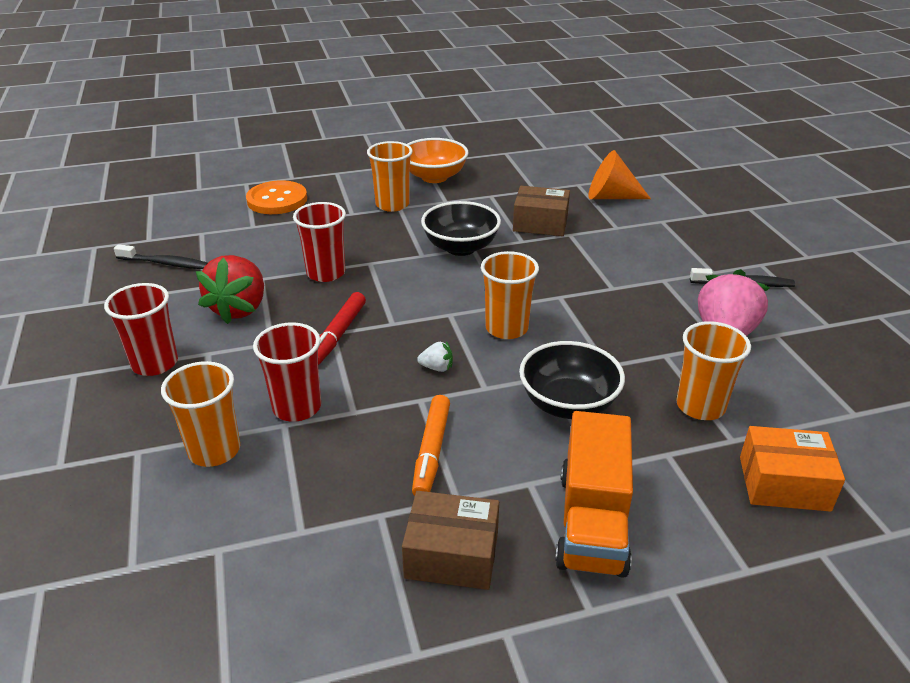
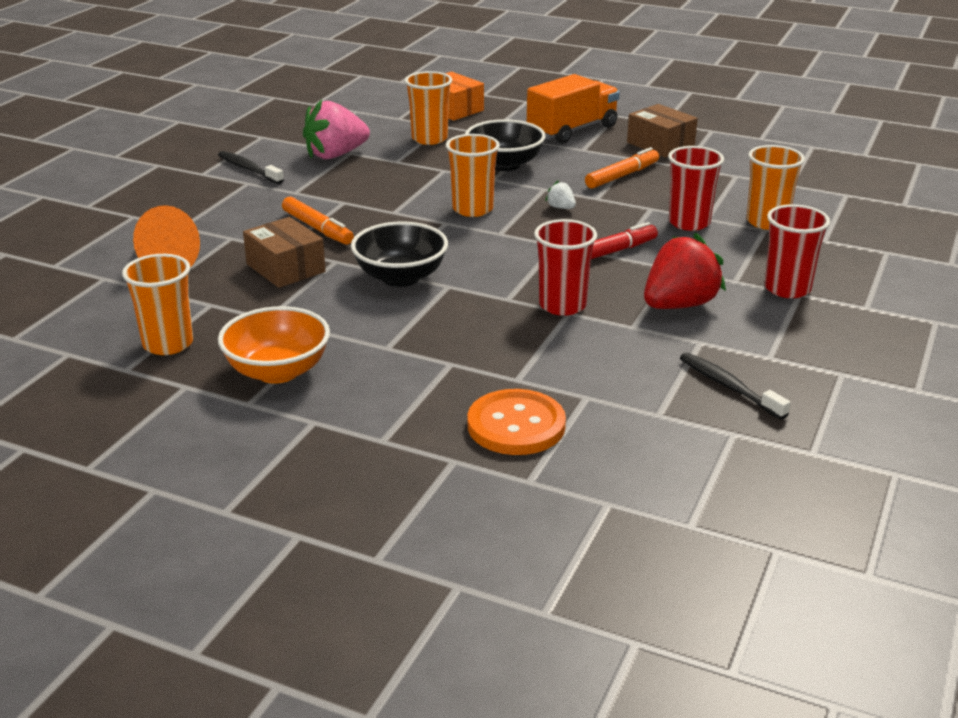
camera: 140 degrees left, 5 degrees down
orange cup [367,141,413,212] -> orange cup moved to [122,254,193,355]
none -> orange marker [282,197,354,245]

